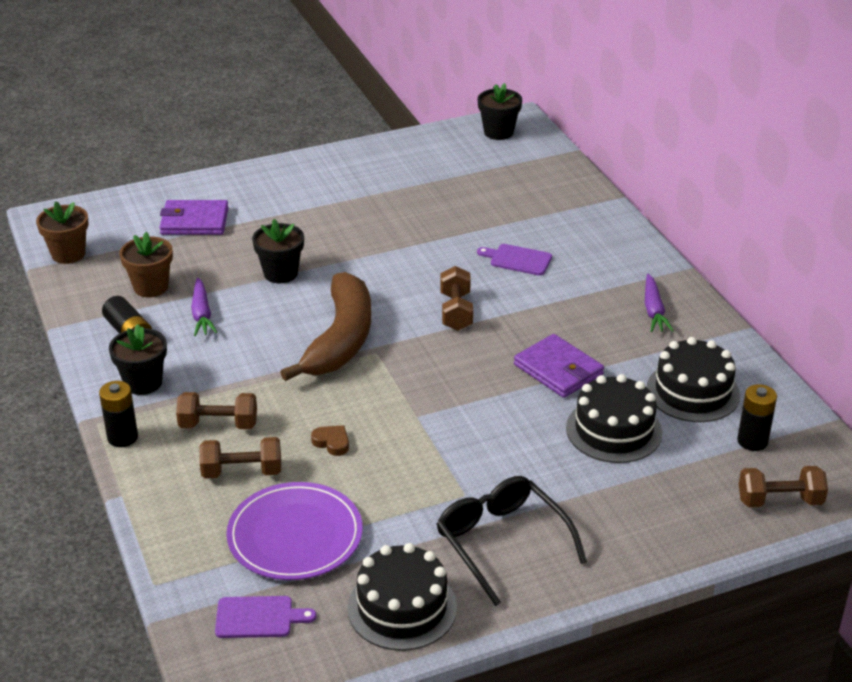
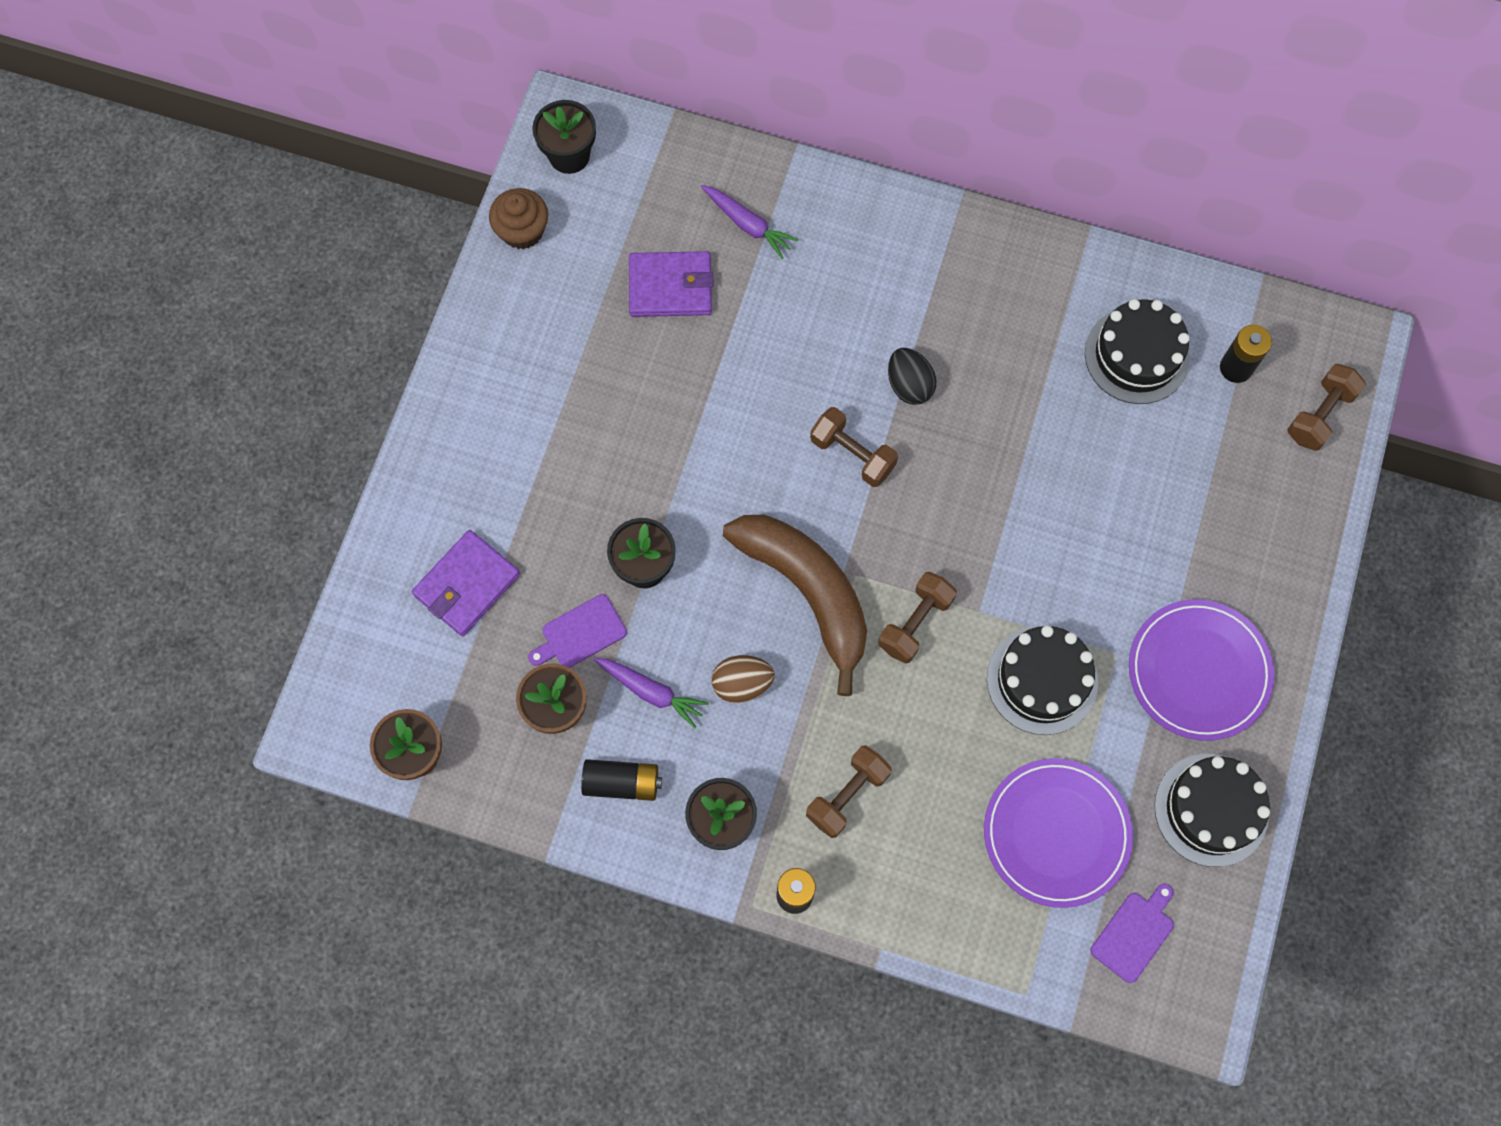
camera: 50 degrees left, 35 degrees up
brown dumbbell [199,437,281,479] -> brown dumbbell moved to [878,571,957,664]
brown heart [311,425,349,456] -> none
black glasses [437,476,587,606] -> purple plate [1129,599,1275,741]
purple cutting board [477,244,552,276] -> purple cutting board moved to [528,594,627,668]
purple wallet [514,334,604,398] -> purple wallet moved to [629,251,713,317]
black cake [566,374,662,463] -> black cake moved to [987,625,1098,735]
purple carrot [645,274,674,332] -> purple carrot moved to [701,185,798,259]
none -> brown cupcake [489,188,548,249]
none -> brown egg [712,655,775,703]
none -> black egg [888,348,936,405]

